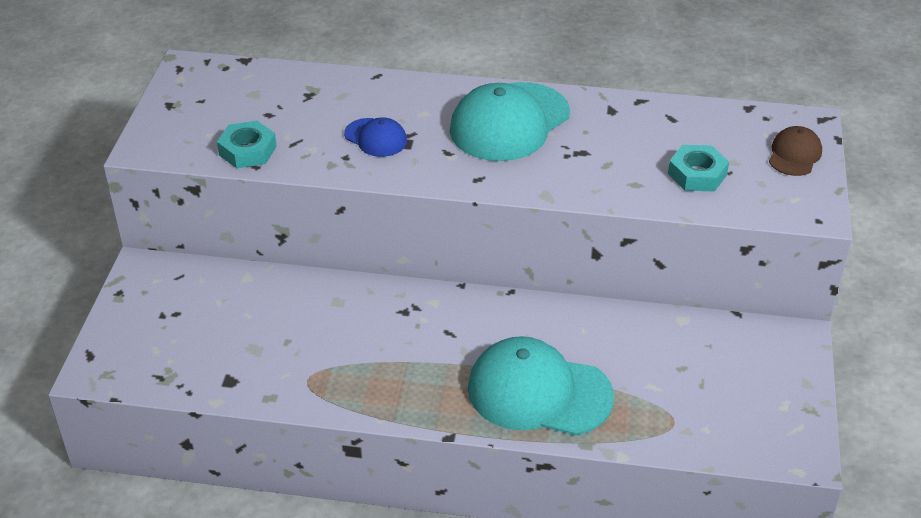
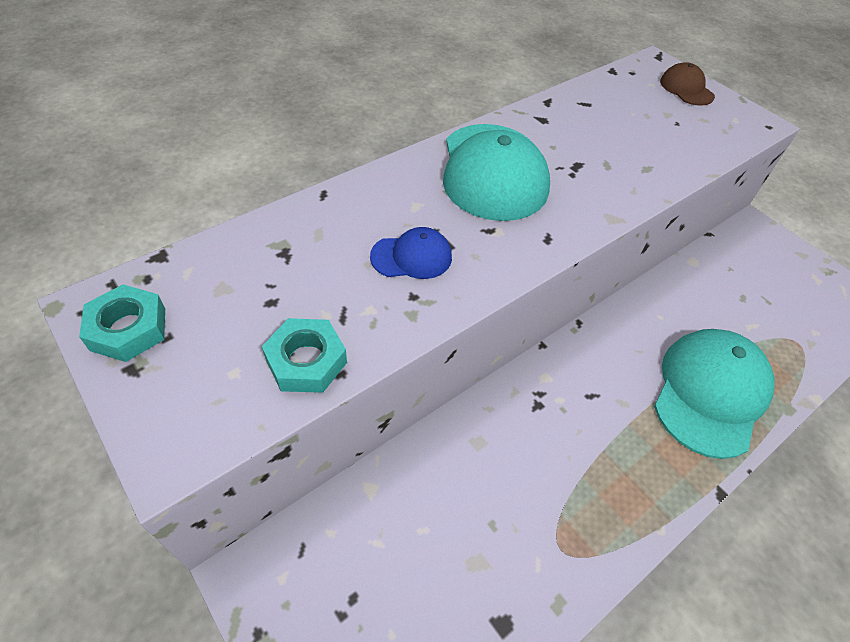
camera: 50 degrees left, 10 degrees up
turquoise cap [468,336,614,436] -> turquoise cap turned 150 degrees clockwise [654,329,775,459]
turquoise nut [668,145,729,191] -> turquoise nut moved to [79,284,165,362]

